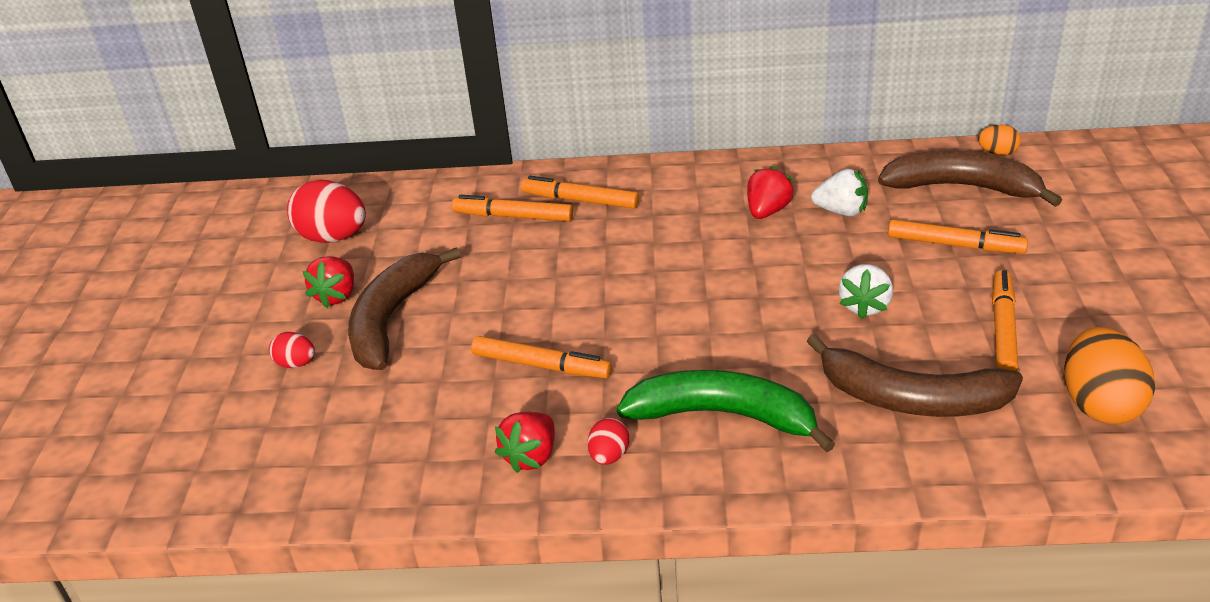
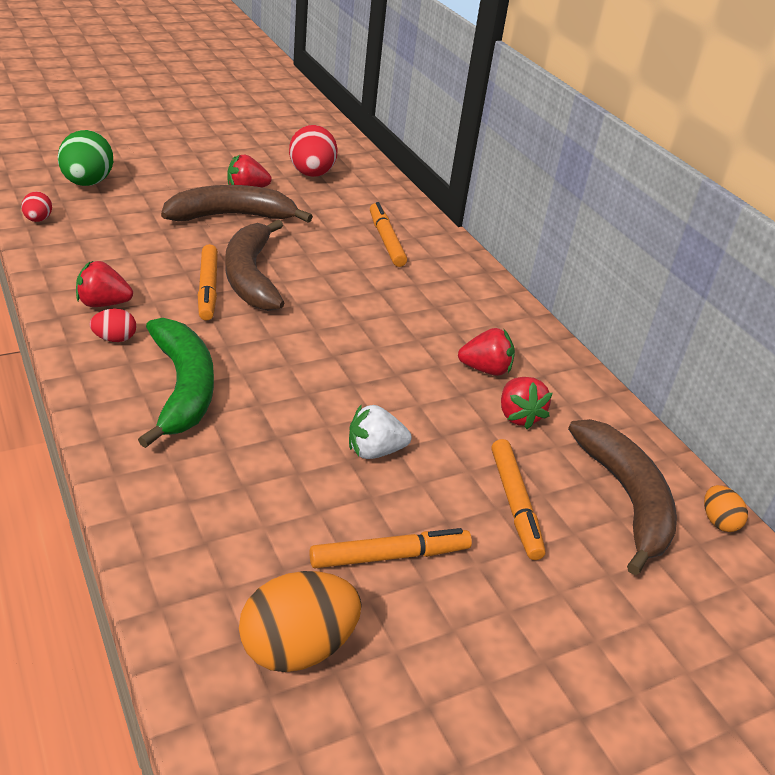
camera: 55 degrees right, 0 degrees up
red egg [269,332,315,368] -> red egg moved to [21,191,52,222]
orange marker [521,176,639,208] -> none
brown banana [807,334,1023,417] -> brown banana moved to [225,219,284,311]
white strawberry [811,169,868,217] -> red strawberry [501,377,553,429]
none -> green egg [58,130,113,186]

